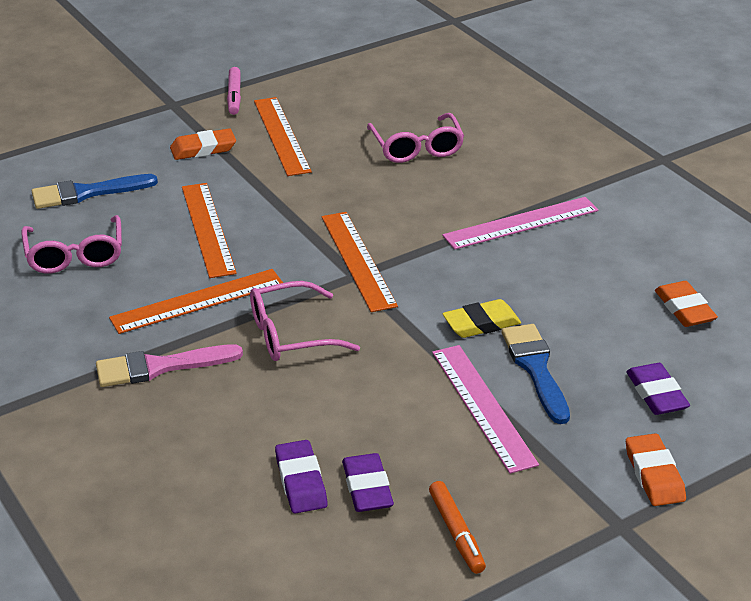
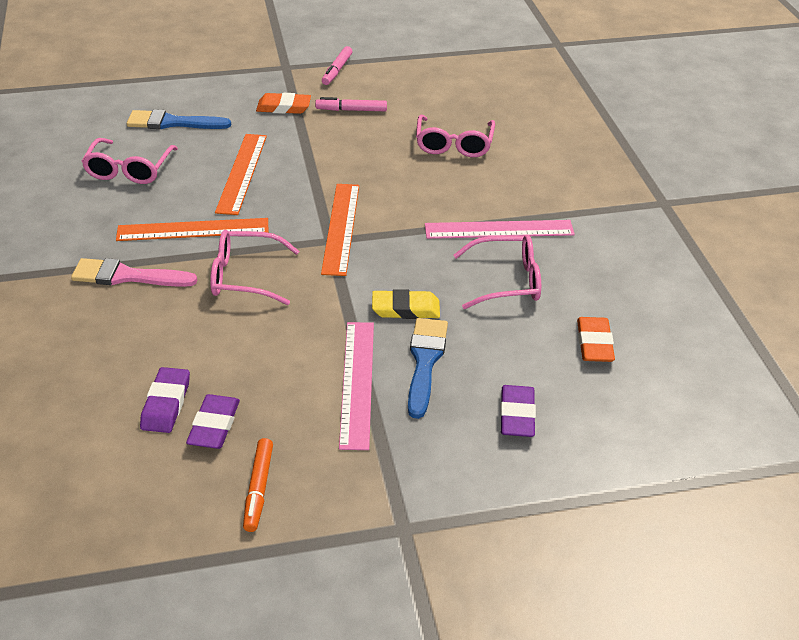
camera: 20 degrees right, 5 degrees up
orange ruler [254,97,312,176] -> pink marker [315,97,387,111]
orange eraser [626,433,686,506] -> none
none -> pink glasses [454,235,541,309]

